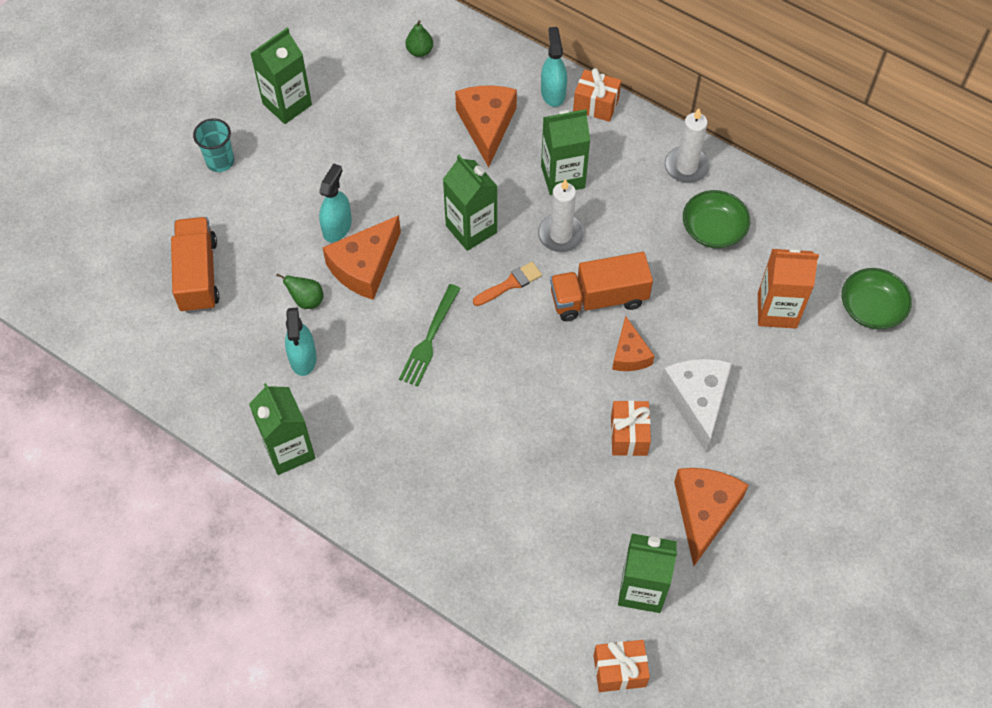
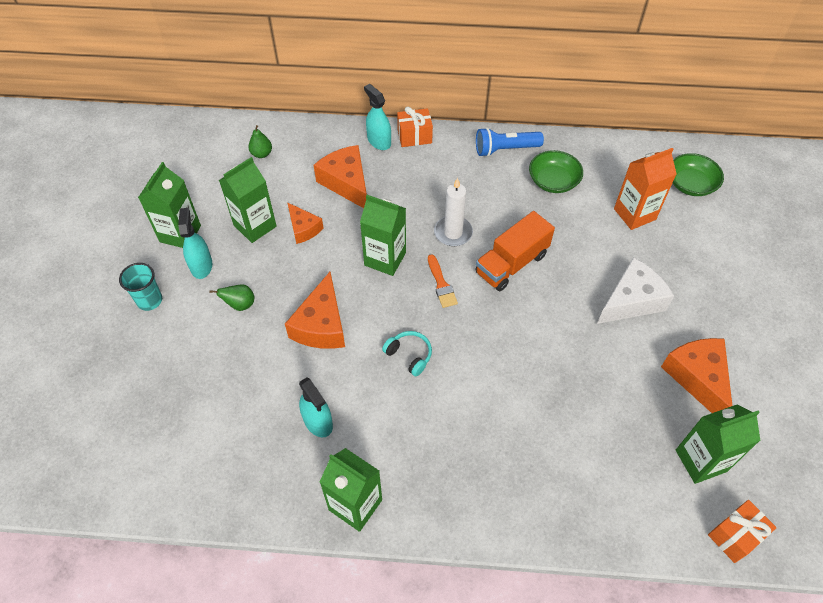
camera: 30 degrees left, 5 degrees down
orange truck [171,217,219,313] -> none
green pear [276,273,323,309] -> green pear moved to [209,284,254,311]
turquoise spray bottle [319,163,352,243] -> turquoise spray bottle moved to [178,208,212,279]
green fork [399,284,461,387] -> turquoise headphones [382,331,432,376]
orange brush [473,262,542,306] -> orange brush turned 135 degrees clockwise [428,254,458,308]
green carton [541,109,590,195] -> green carton moved to [219,157,277,243]
orange gift [611,400,651,456] -> none
orange cheese [612,316,654,371] -> orange cheese moved to [287,202,324,244]
white cheese [660,359,732,452] -> white cheese turned 90 degrees clockwise [597,257,674,324]
white candle [665,109,710,183] -> blue flashlight [476,127,544,157]

